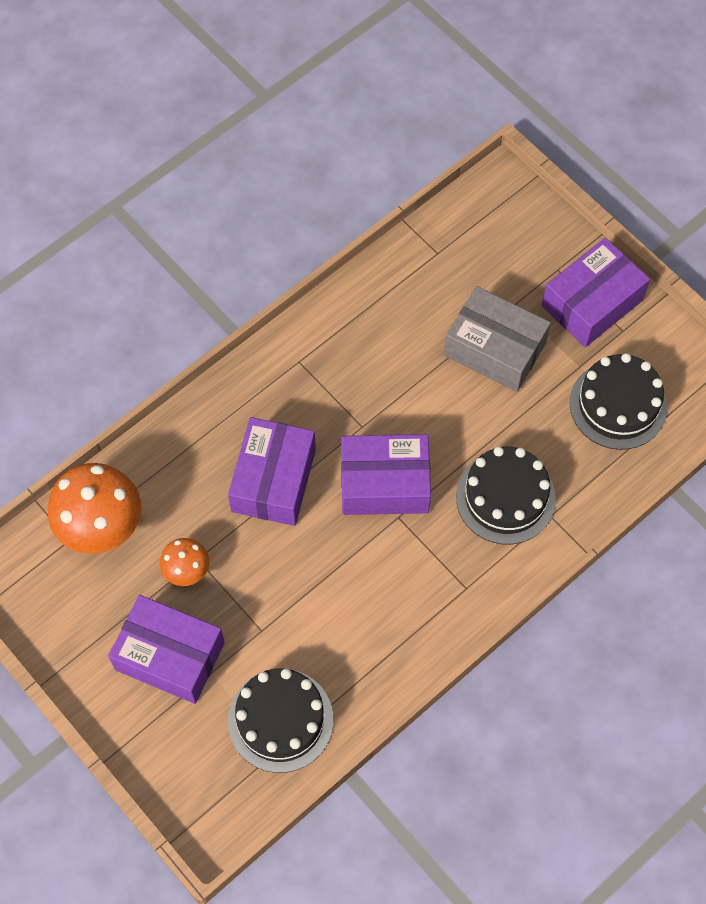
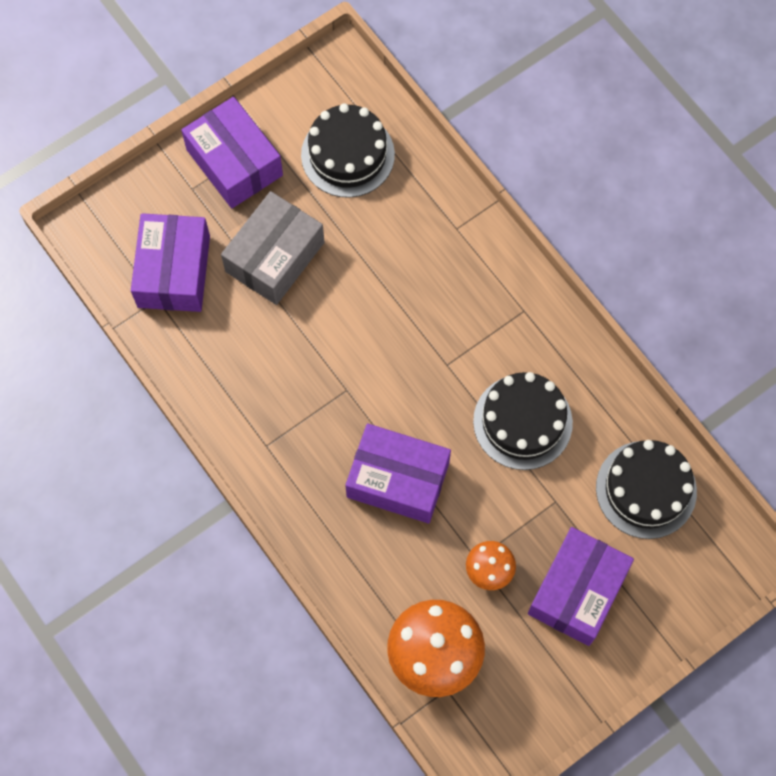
camera: 85 degrees left, 5 degrees up
purple box [341,434,431,515] -> purple box moved to [131,213,210,312]
black cake [456,447,556,544] -> black cake moved to [473,372,573,470]

